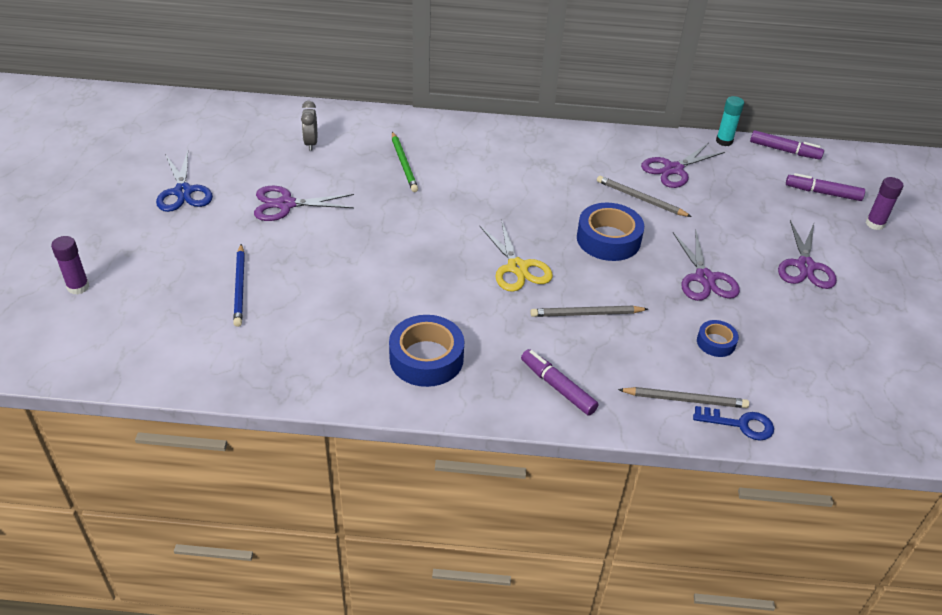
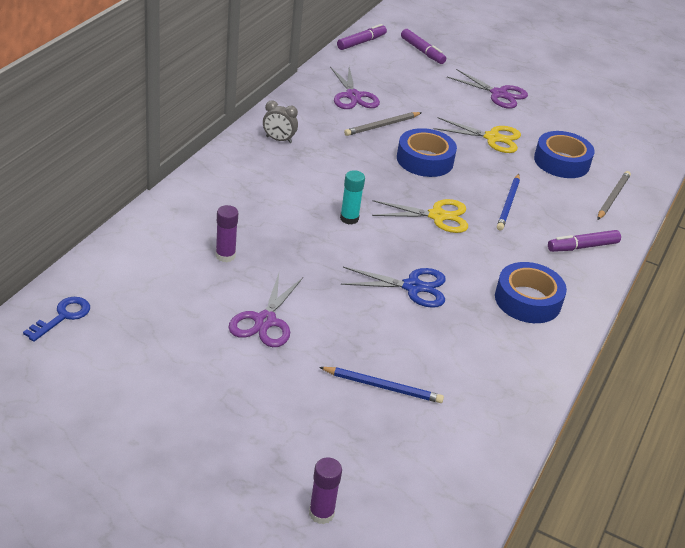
camera: 70 degrees left, 5 degrees down
blue scissors [156,151,213,212] -> blue scissors moved to [341,267,446,308]
grey clock [301,101,317,151] -> grey clock moved to [263,101,298,143]
green pencil [392,132,418,192] -> none
grey pencil [530,306,648,317] -> blue pencil [497,174,520,230]
purple scissors [672,232,740,301] -> yellow scissors [434,117,521,153]
blue key [693,406,774,441] -> blue key moved to [23,297,90,342]
blue tape [697,320,739,357] -> blue tape [534,131,595,178], size x1.86
turquoise glue stick [716,96,744,146] -> turquoise glue stick moved to [340,170,365,225]
purple marker [786,173,865,201] -> purple marker turned 75 degrees counterclockwise [401,29,446,64]
purple glue stick [866,177,903,230] -> purple glue stick moved to [216,205,238,262]

